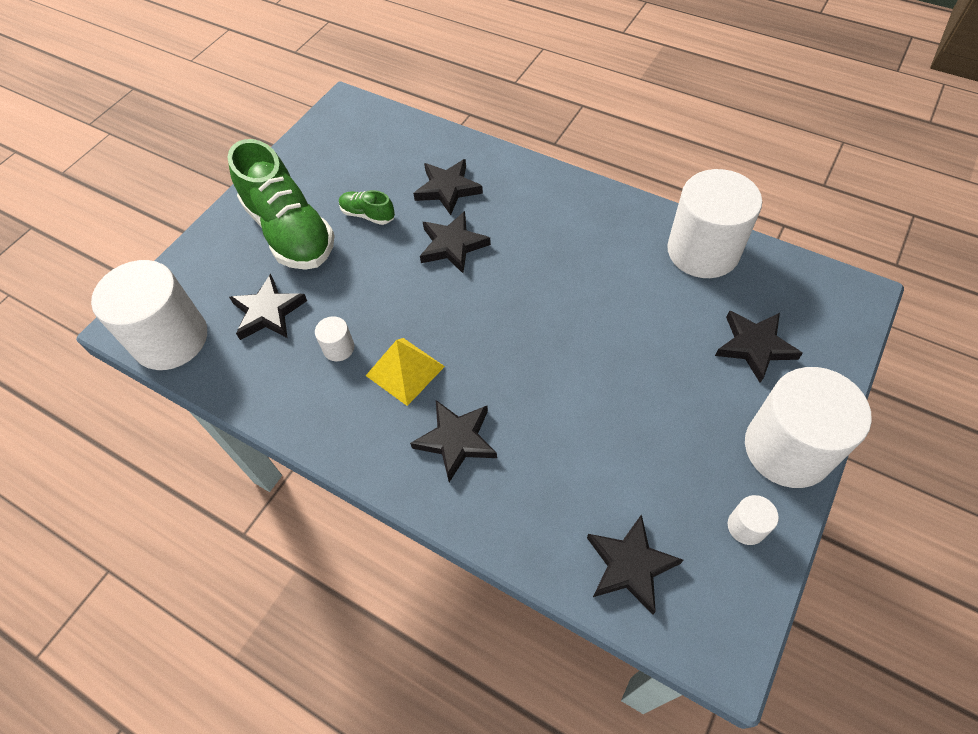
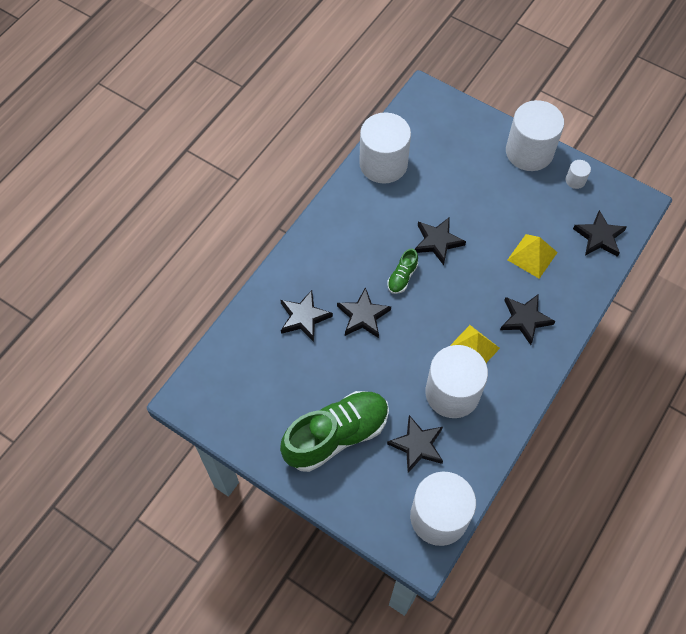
camera: 90 degrees left, 5 degrees up
white cylinder [315,316,354,361] -> white cylinder [425,345,488,418], size x2.40
green shoe [339,190,395,225] -> green shoe moved to [387,249,418,294]
black star [715,310,803,383] -> black star moved to [415,217,466,265]
none -> yellow pyramid [508,234,558,279]

